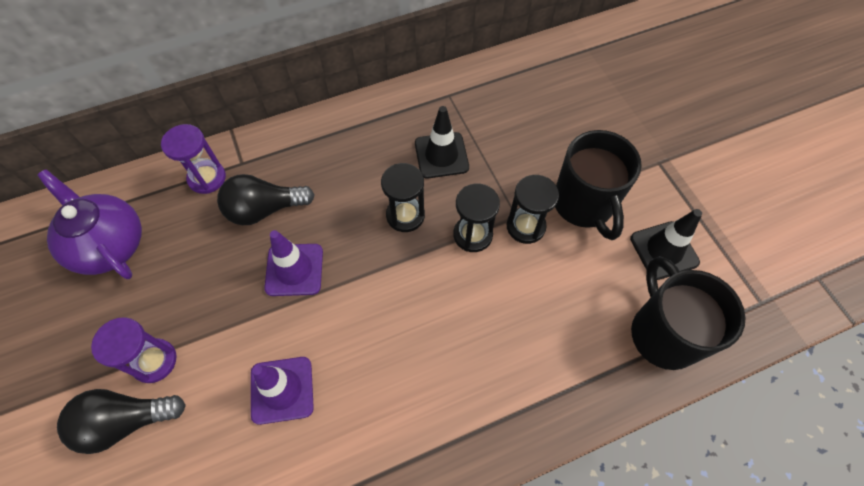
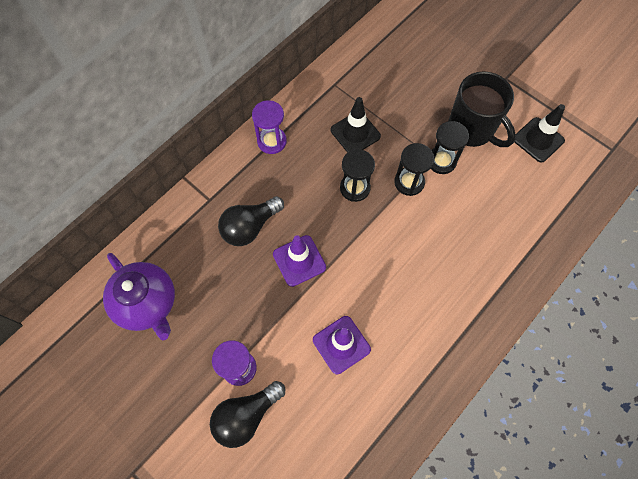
camera: 25 degrees left, 5 degrees up
purple teapot [37,169,142,279] -> purple teapot turned 150 degrees counterclockwise [103,253,175,340]
purple hourglass [161,124,226,194] -> purple hourglass moved to [252,100,287,154]
black mug [631,256,746,370] -> none

